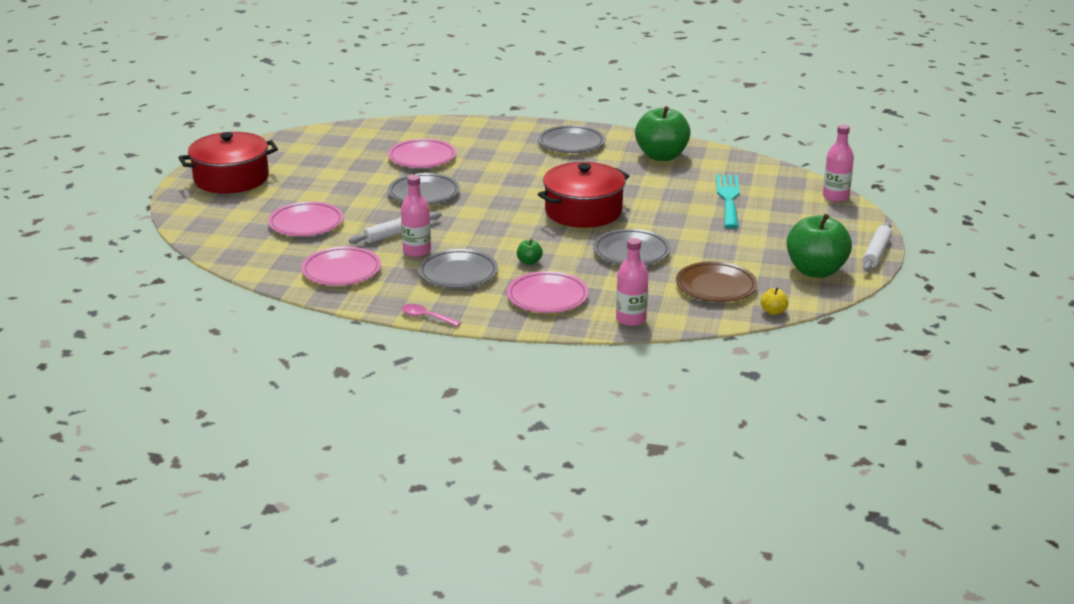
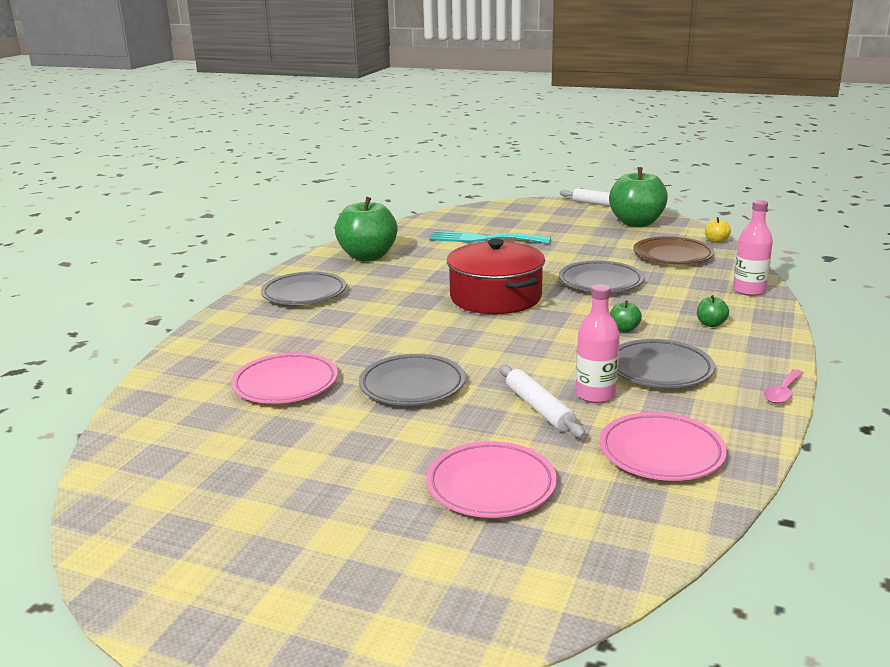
camera: 80 degrees left, 5 degrees down
red pot [178,132,278,194] -> none
pink plate [507,271,589,313] -> green apple [697,295,729,327]
pink bottle [823,124,854,202] -> none

